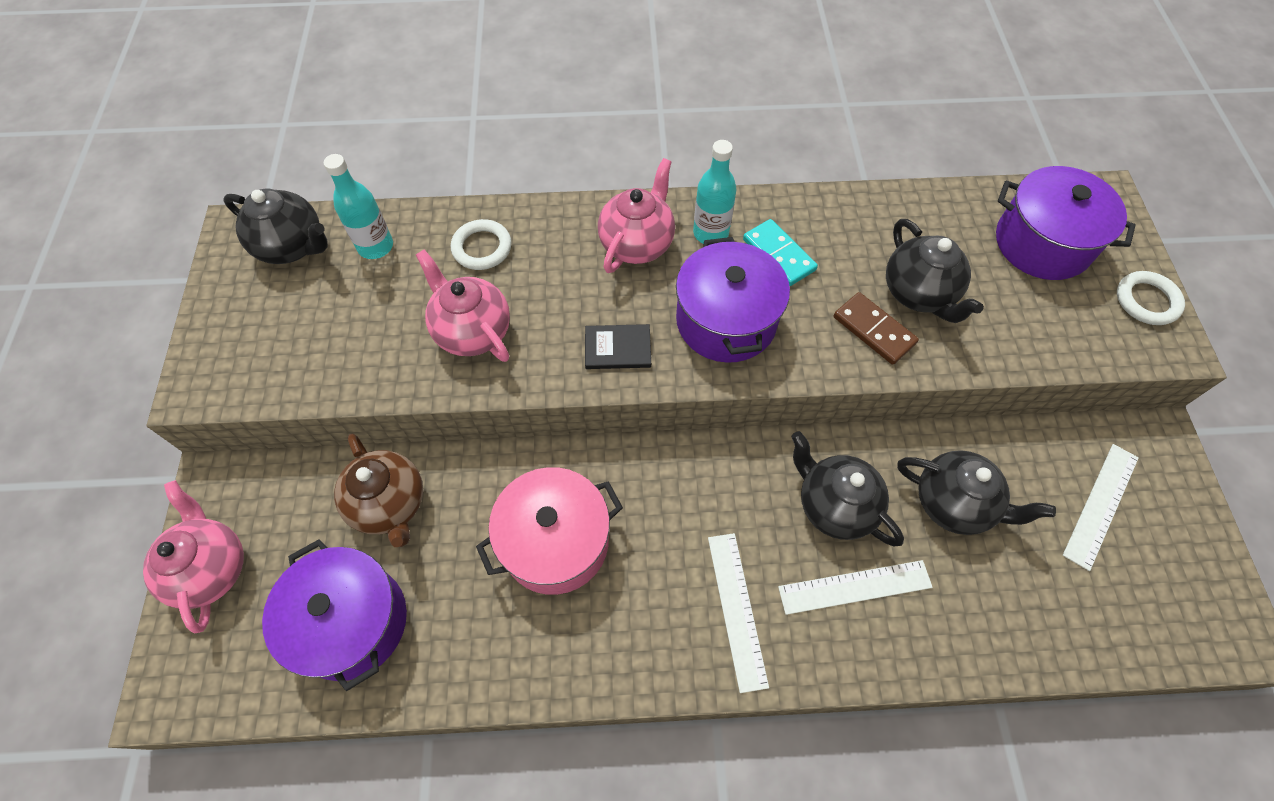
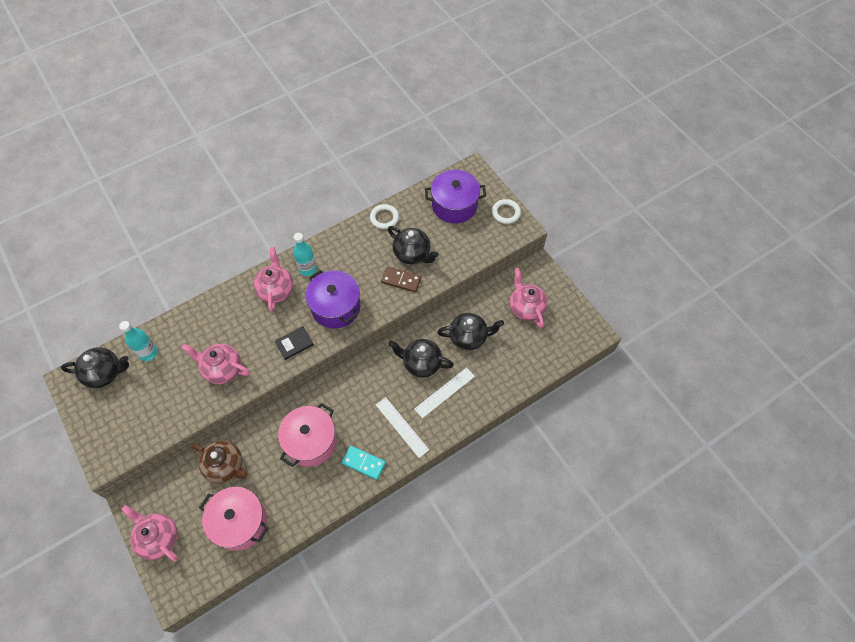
camera: 30 degrees left, 0 degrees up
purple pot [262,539,407,691] -> pink pot [199,487,269,551]
white ring [451,219,512,270] -> white ring moved to [370,204,399,229]
turquoise domino [743,219,818,286] -> turquoise domino moved to [341,446,386,480]
white ruler [1063,444,1139,571] -> pink teapot [510,268,548,328]

